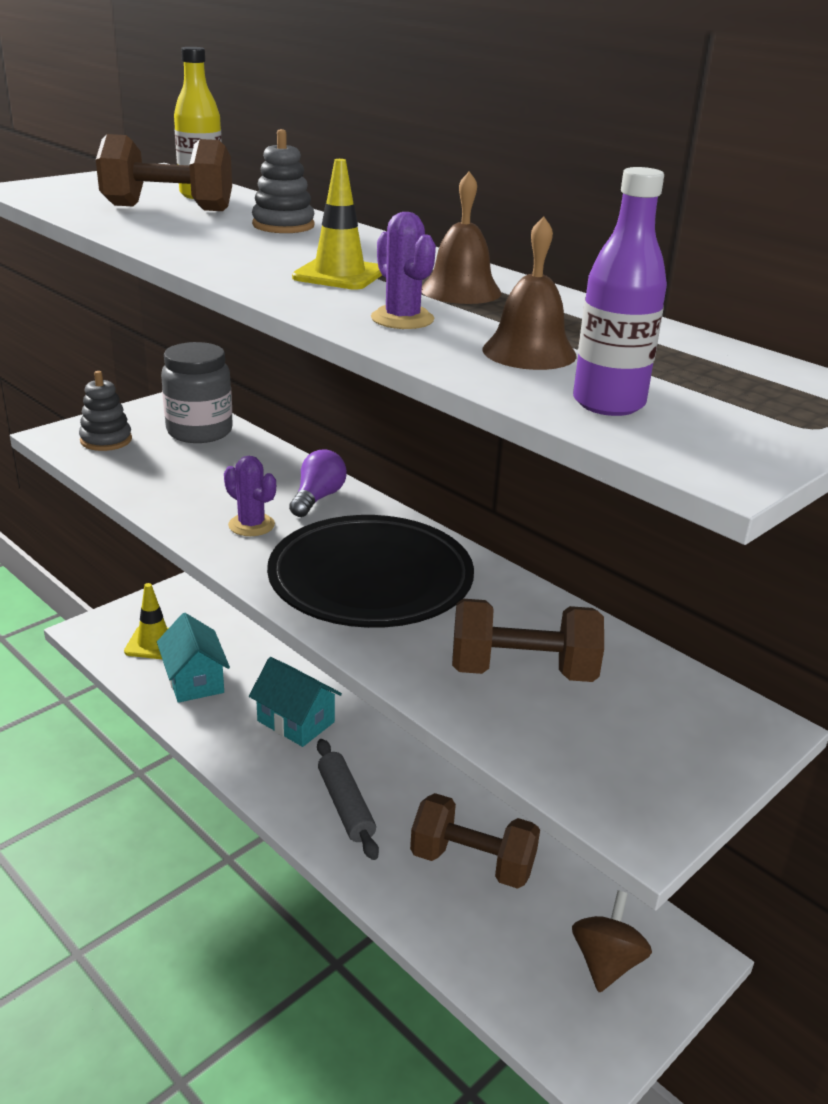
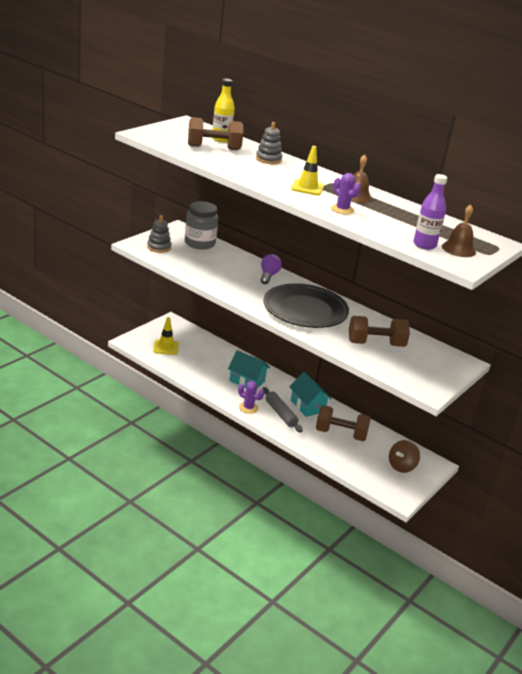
camera: 10 degrees left, 0 degrees up
turquoise house [157,613,230,703] -> turquoise house moved to [289,372,332,417]
purple cactus [224,456,276,536] -> purple cactus moved to [238,381,264,414]
brown bell [482,216,577,370] -> brown bell moved to [442,205,476,257]
brown spinning top [572,890,652,992] -> brown spinning top turned 150 degrees counterclockwise [389,440,420,473]

